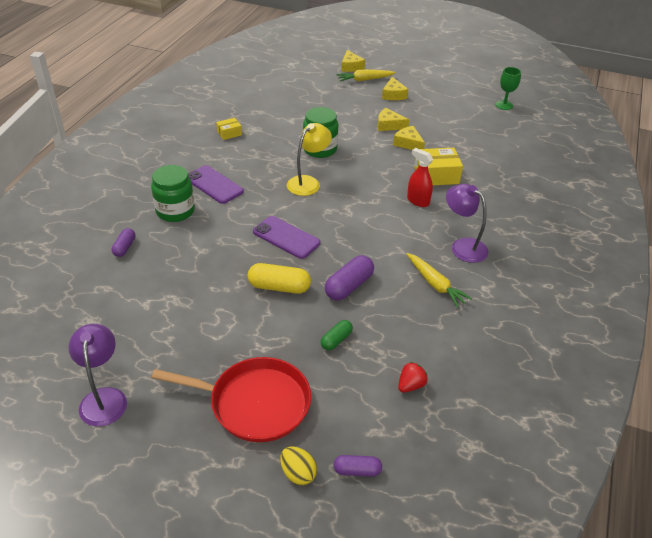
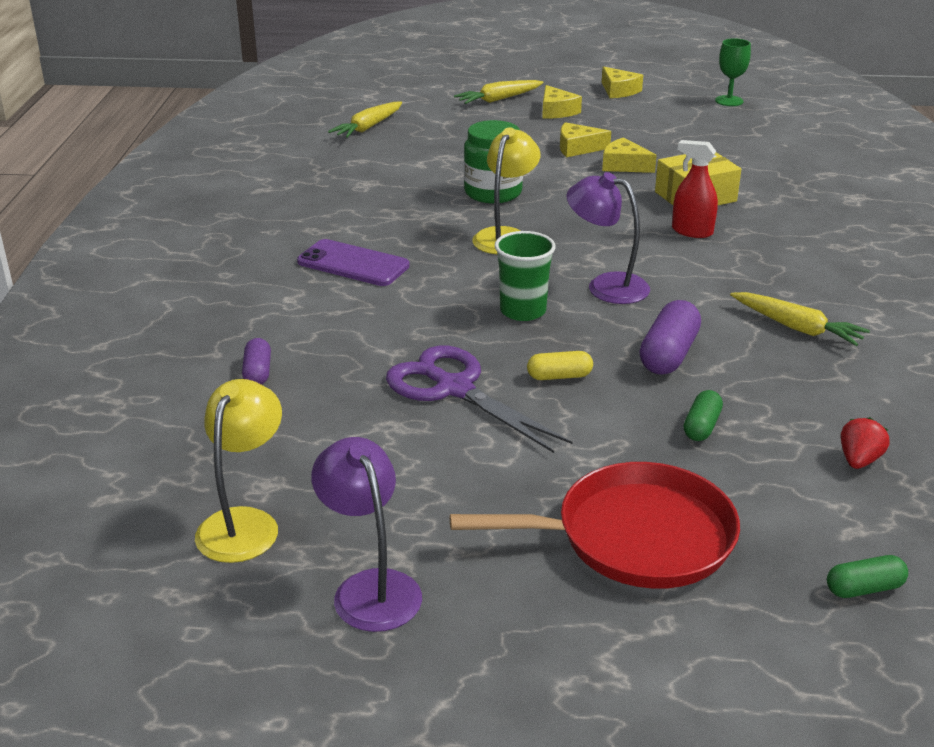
camera: 15 degrees left, 10 degrees down
green jar [151,165,195,222] -> none
yellow box [216,118,242,140] -> none
yellow capsule [248,263,311,294] -> yellow capsule [527,351,593,380], size x0.60
purple phone [253,216,321,259] -> green cup [495,231,556,321]
yellow egg [280,447,317,485] -> none
purple capsule [334,455,382,477] -> green capsule [827,555,908,598]
yellow cheese [341,50,365,72] -> yellow cheese moved to [602,66,643,98]
purple lamp [446,184,489,263] -> purple lamp moved to [566,172,650,304]
none -> yellow lamp [195,379,282,563]
none -> yellow carrot [328,102,402,138]
none -> purple scissors [386,346,572,453]

